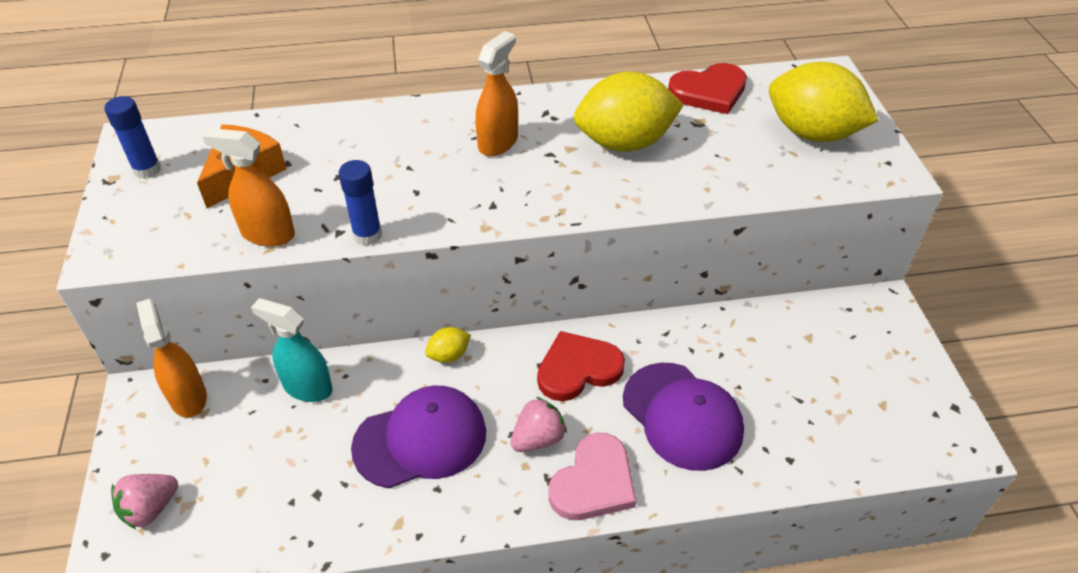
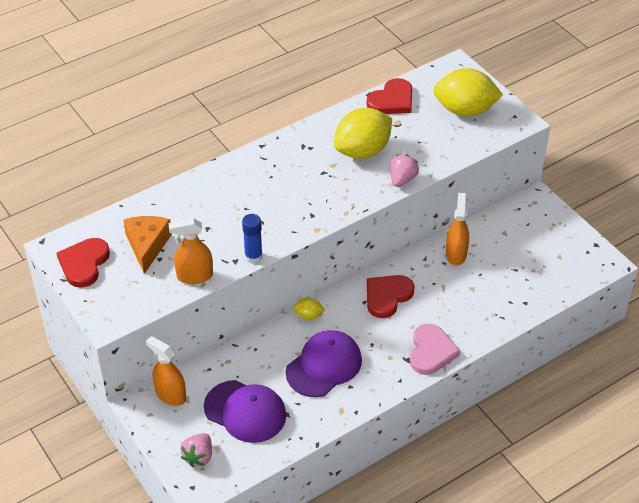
camera: 25 degrees left, 0 degrees up
blue glue stick [104,96,161,179] -> red heart [57,238,110,288]
turquoise spray bottle [251,298,333,402] -> none
yellow lemon [425,327,471,363] -> yellow lemon turned 60 degrees clockwise [293,298,325,320]
orange spray bottle [476,31,518,156] -> orange spray bottle moved to [446,193,469,265]
pink strawberry [510,397,567,452] -> pink strawberry moved to [390,154,419,187]
purple cap [623,363,744,471] -> purple cap moved to [204,380,286,443]

